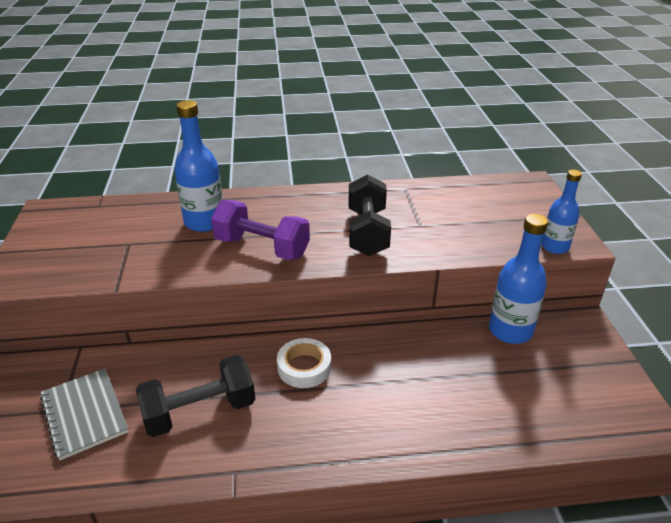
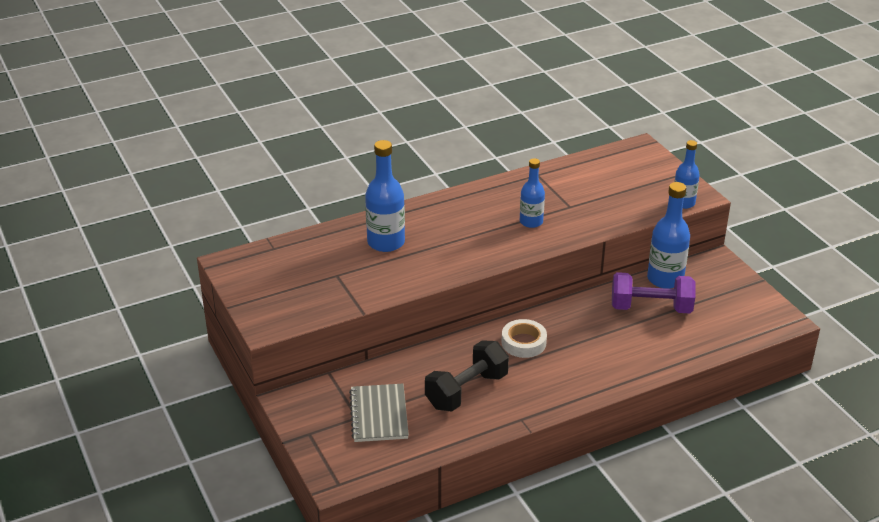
camera: 20 degrees left, 0 degrees up
grey notebook [40,368,128,460] -> grey notebook turned 45 degrees clockwise [349,384,409,442]
purple dumbbell [211,200,310,260] -> purple dumbbell moved to [612,272,695,314]
black dumbbell [349,175,391,256] -> blue bottle [520,158,545,228]

